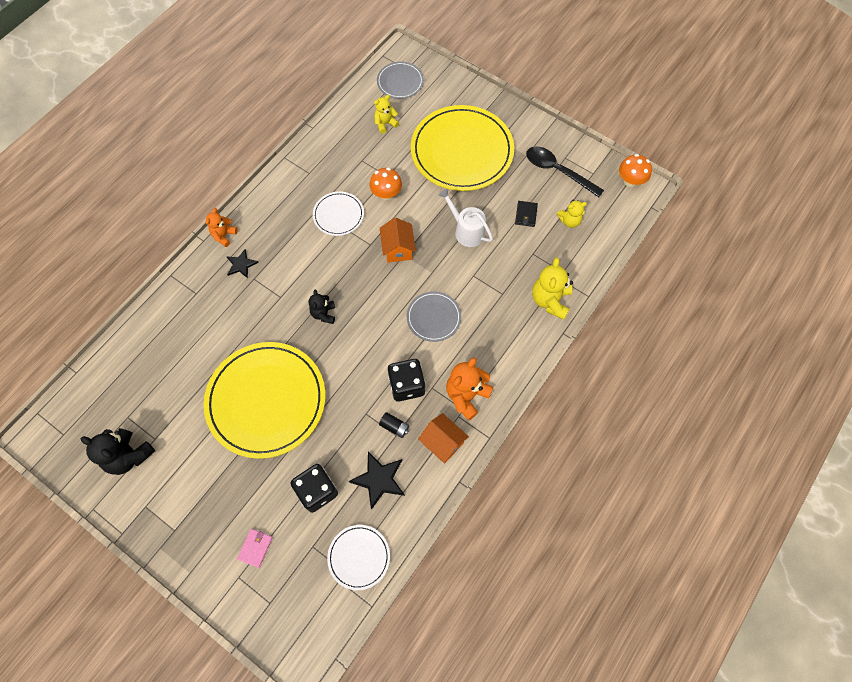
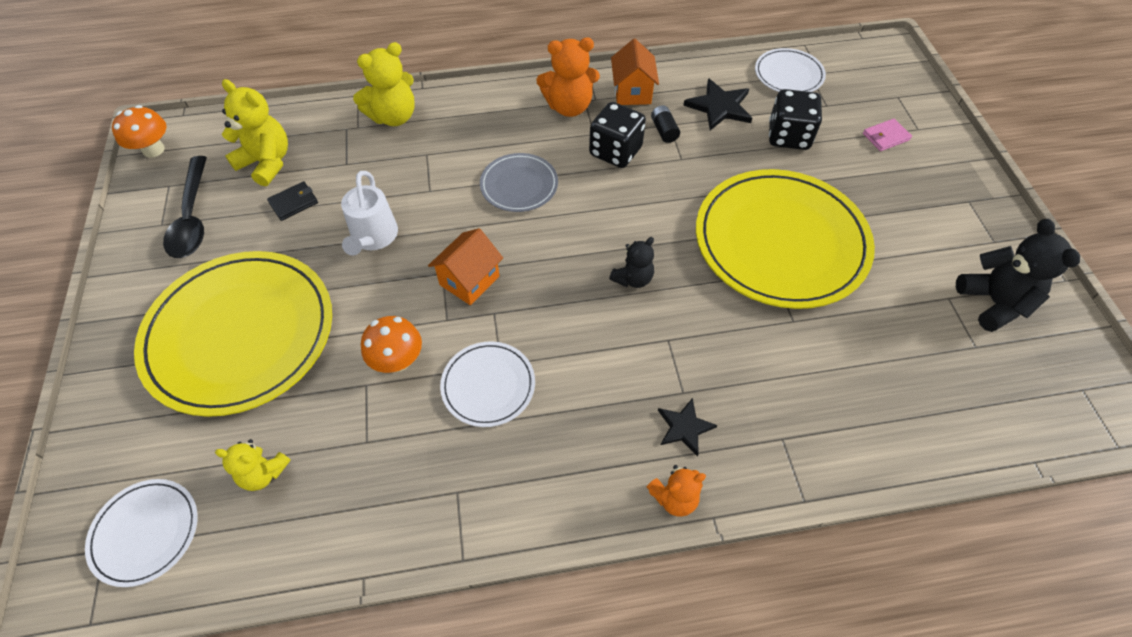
camera: 135 degrees left, 10 degrees down
grey plate [377,61,424,99] -> white plate [85,479,198,587]
yellow teddy bear [557,200,587,228] -> yellow teddy bear [222,79,288,187], size x1.65

